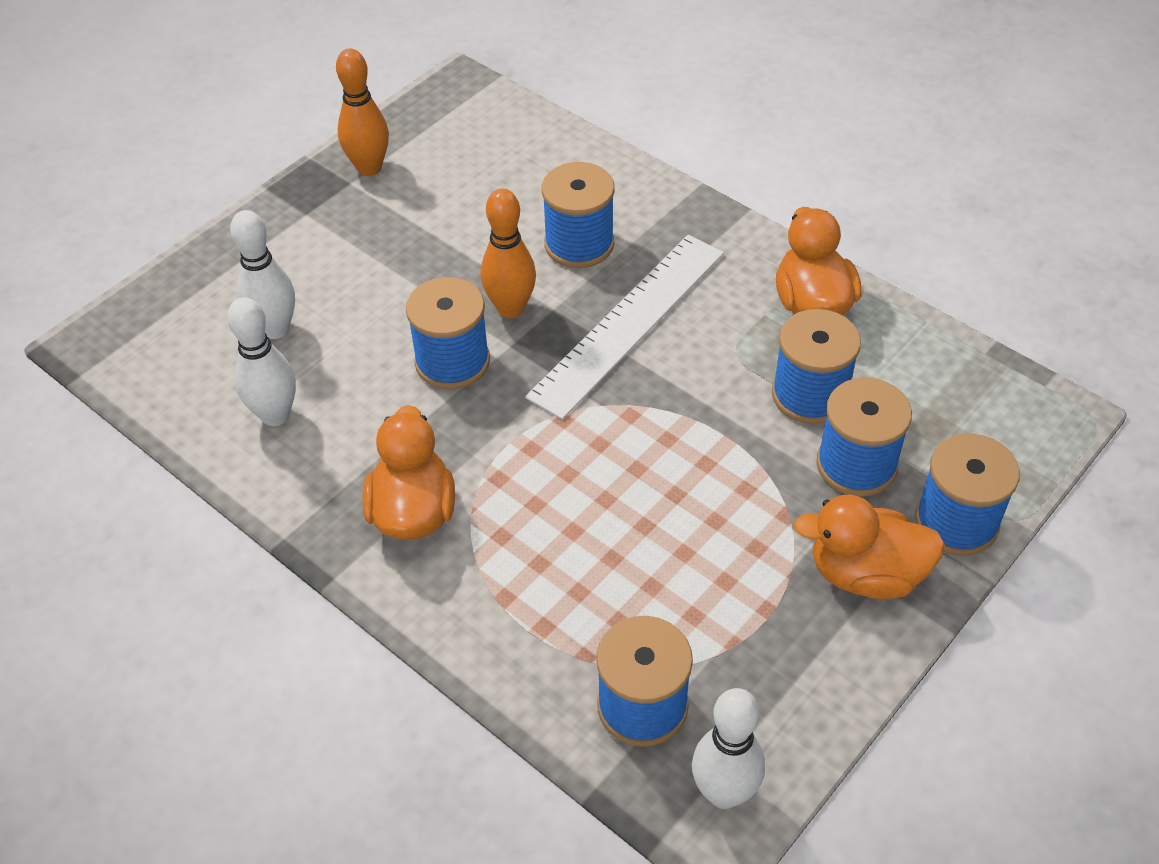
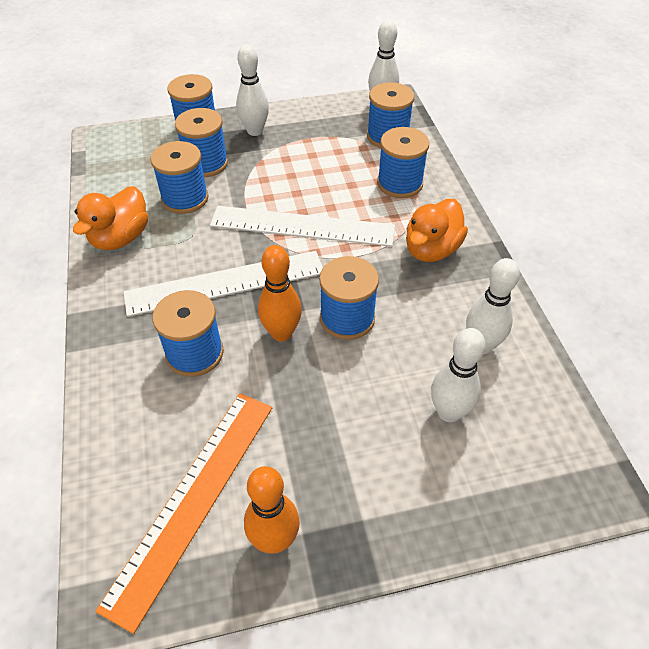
camera: 145 degrees left, 0 degrees up
orange duck [793,494,945,599] -> white bowling pin [236,44,269,136]
none -> orange ruler [95,393,272,634]
none -> white ruler [210,206,395,247]
none -> blue spool [377,127,429,198]

